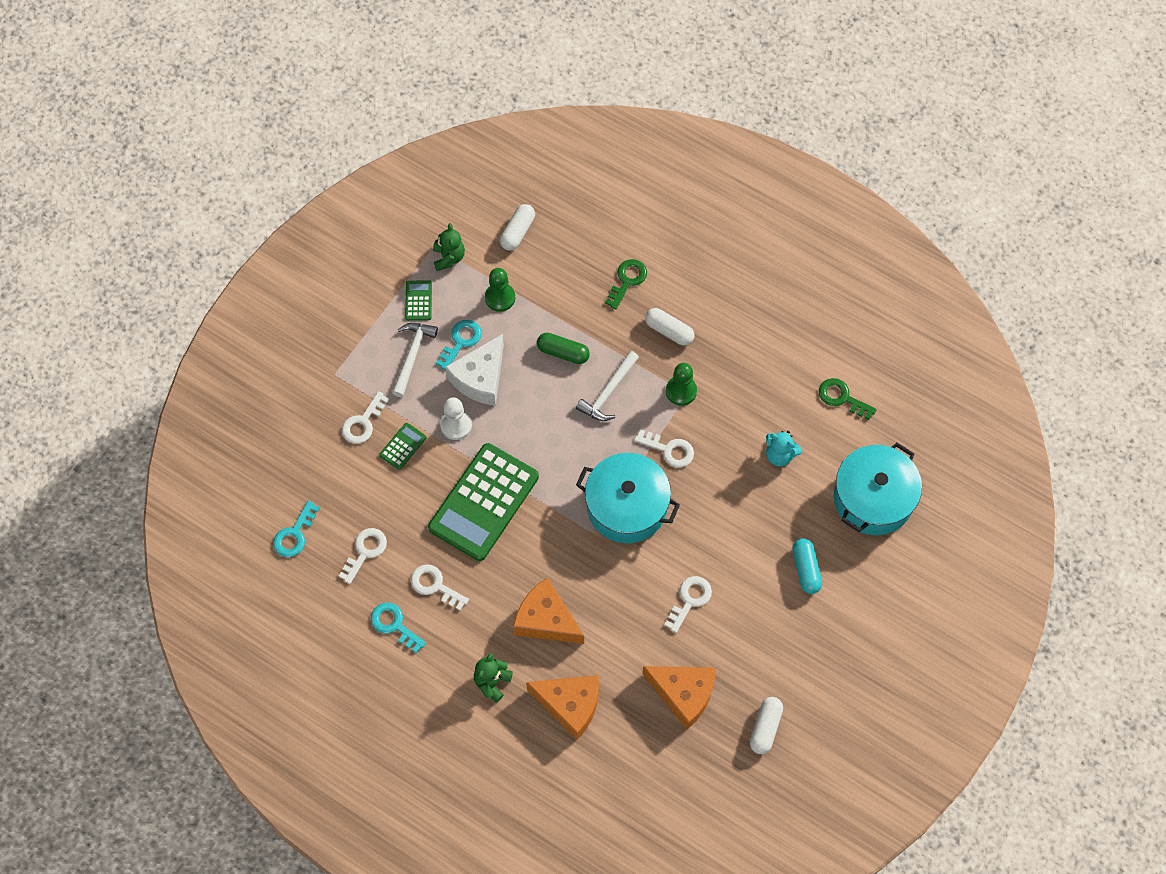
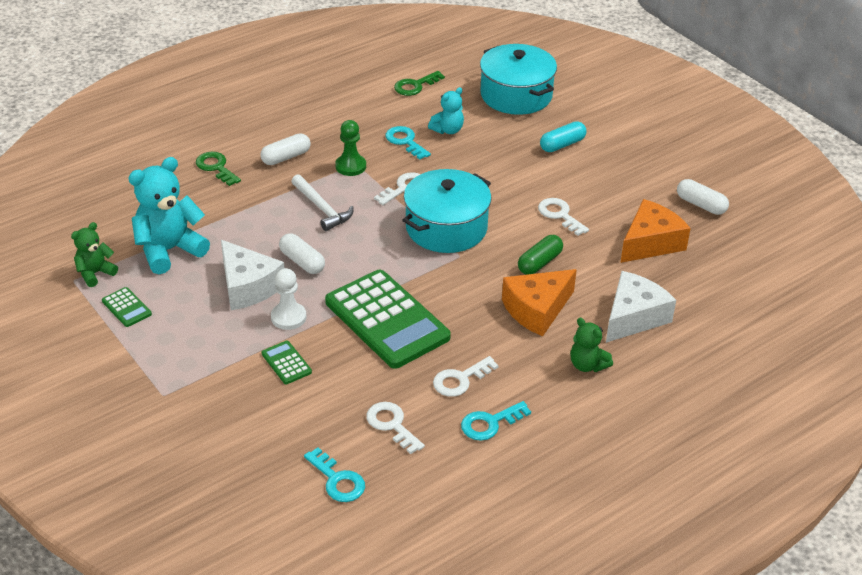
camera: 70 degrees left, 25 degrees down
white key [342,391,389,444] -> none
white hammer [392,323,438,397] -> none
green calculator [405,280,432,321] -> green calculator turned 150 degrees counterclockwise [102,287,152,327]
green teddy bear [433,223,465,271] -> green teddy bear turned 60 degrees counterclockwise [71,222,118,287]
turquoise key [436,320,482,370] -> turquoise key moved to [386,126,431,160]
green pawn [485,268,515,312] -> turquoise teddy bear [128,157,210,274]
white capsule [500,204,535,251] -> white capsule moved to [279,233,325,274]
orange cheese [526,675,599,740] -> white cheese [606,271,676,343]
green capsule [537,333,590,364] -> green capsule moved to [518,235,563,275]
turquoise capsule [793,538,822,594] -> turquoise capsule turned 45 degrees counterclockwise [540,121,587,152]

